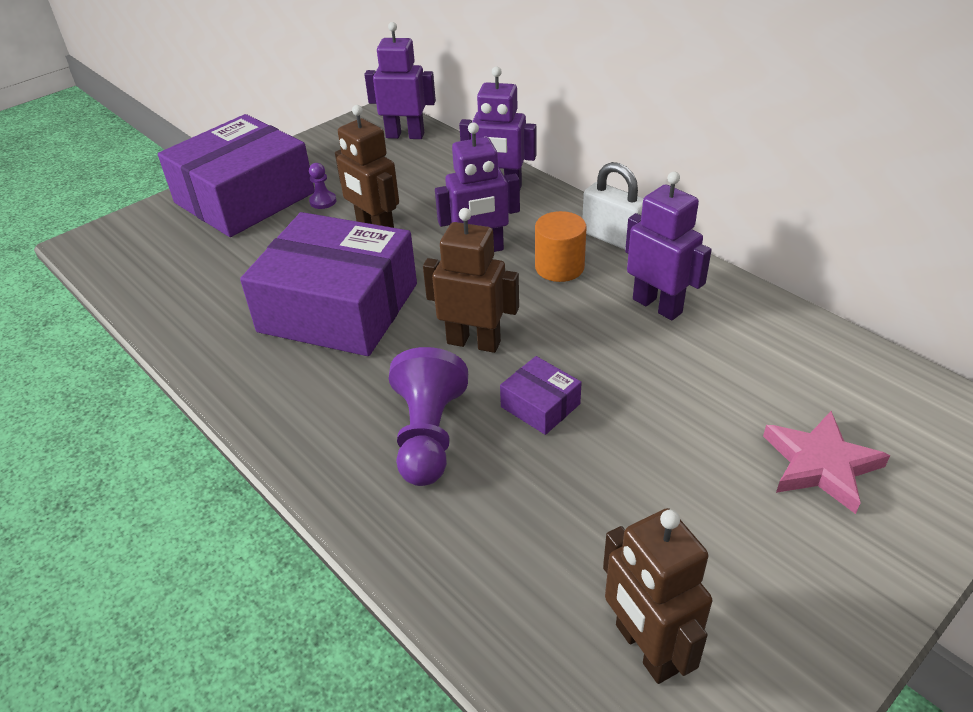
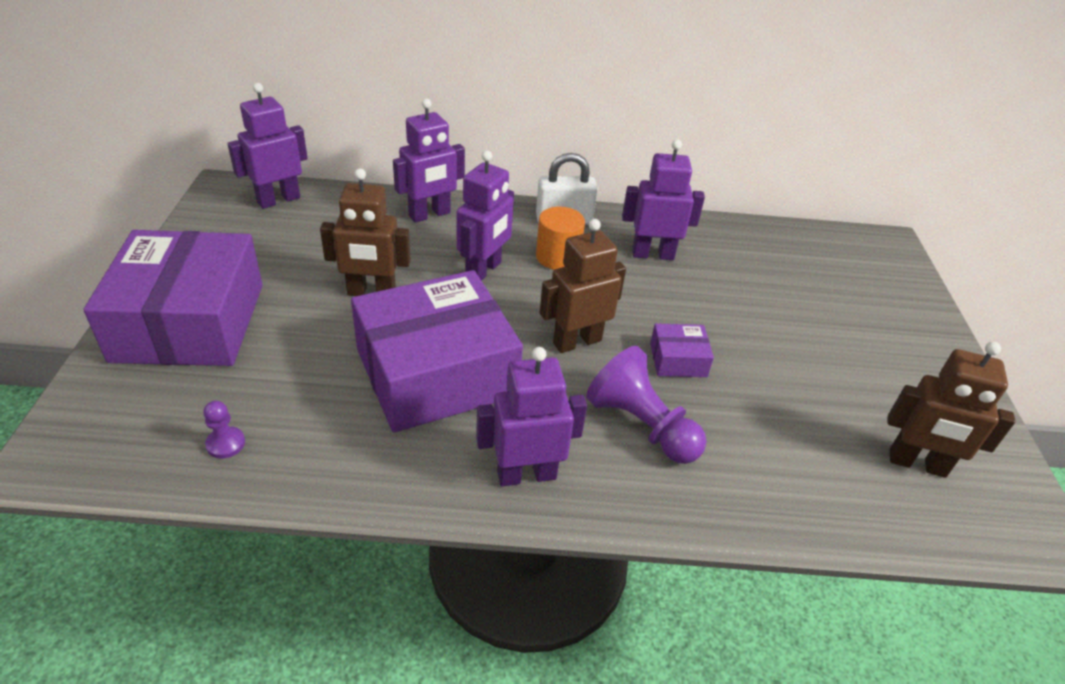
camera: 50 degrees left, 0 degrees up
purple pawn [309,163,336,209] -> purple pawn moved to [203,401,245,459]
pink star [763,411,890,514] -> none
none -> purple robot [476,347,587,486]

